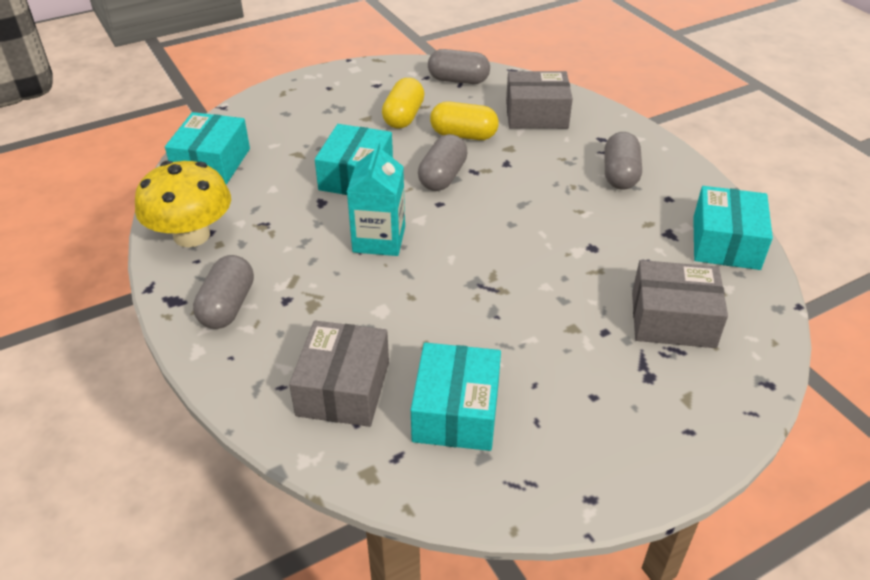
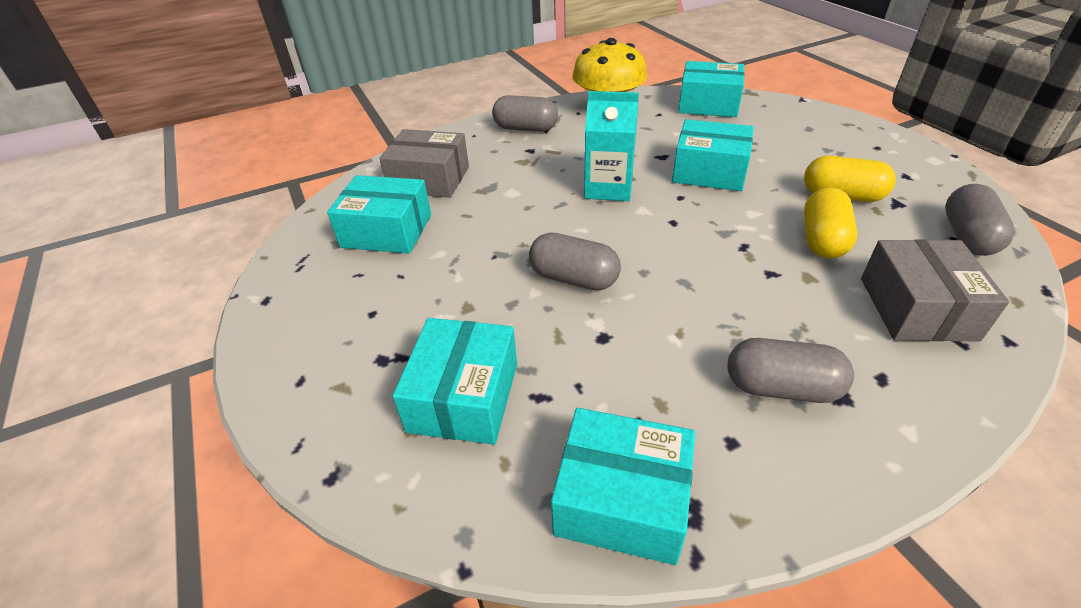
camera: 95 degrees right, 0 degrees up
grey capsule [418,134,468,191] -> grey capsule moved to [529,232,621,291]
grey box [632,260,728,348] -> turquoise box [393,318,517,445]

